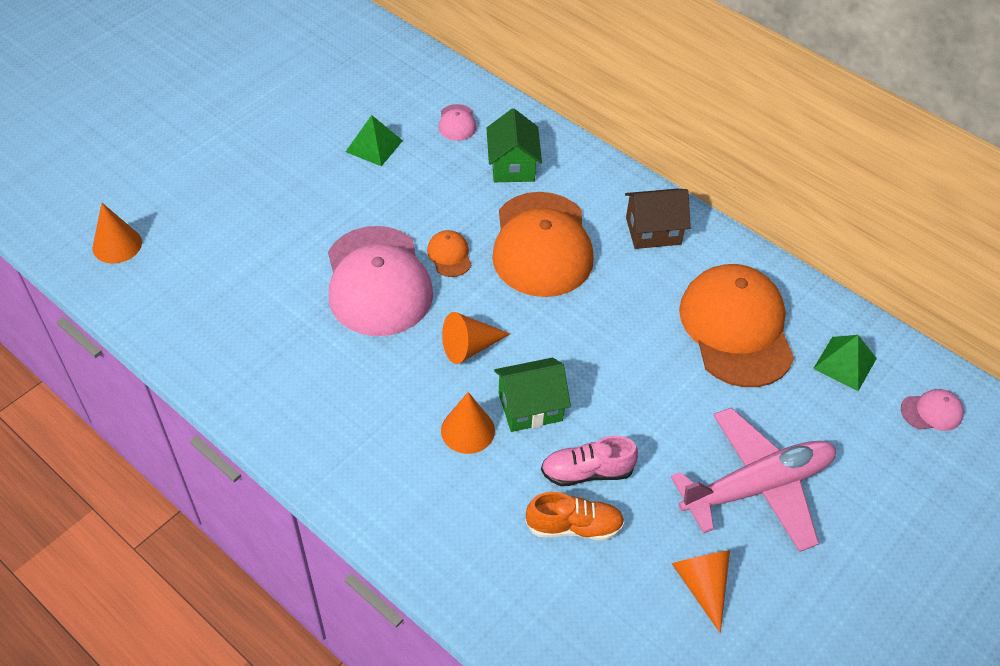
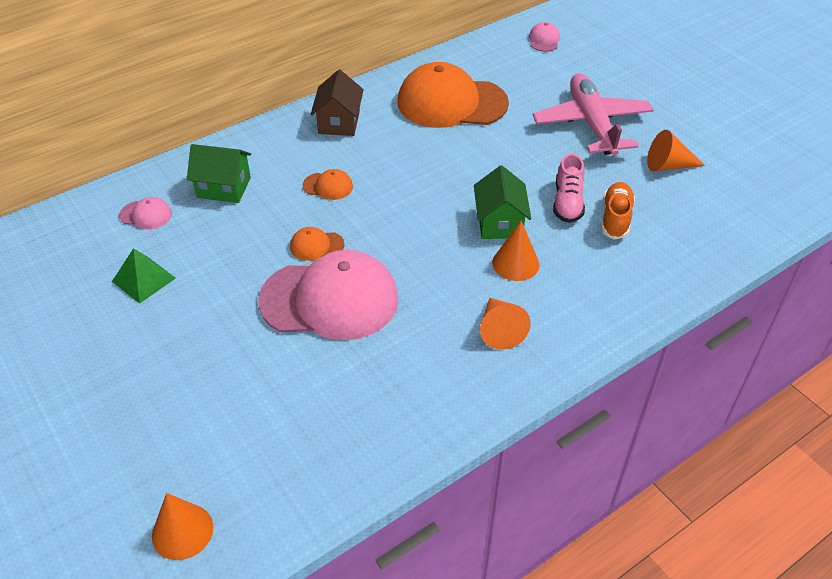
camera: 75 degrees left, 5 degrees down
orange cone [442,312,510,364] -> orange cone moved to [480,298,531,350]
orange cap [492,192,594,297] -> orange cap [303,169,353,200], size x0.41
green pyramid [813,335,877,391] -> none

